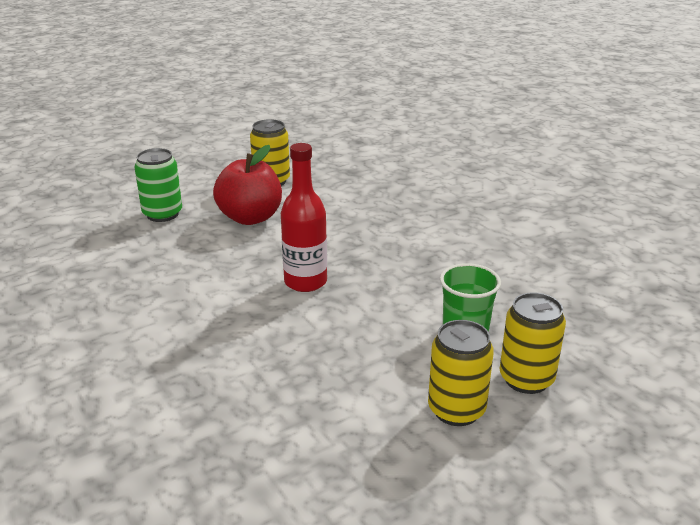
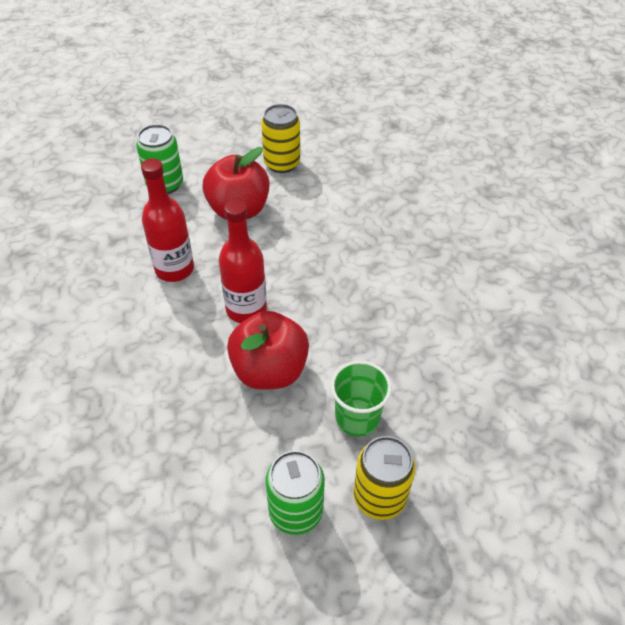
camera: 20 degrees right, 20 degrees up
yellow can [428,320,494,426] -> green can [265,450,325,535]
none -> red bottle [141,158,194,282]
none -> red apple [227,311,309,390]

